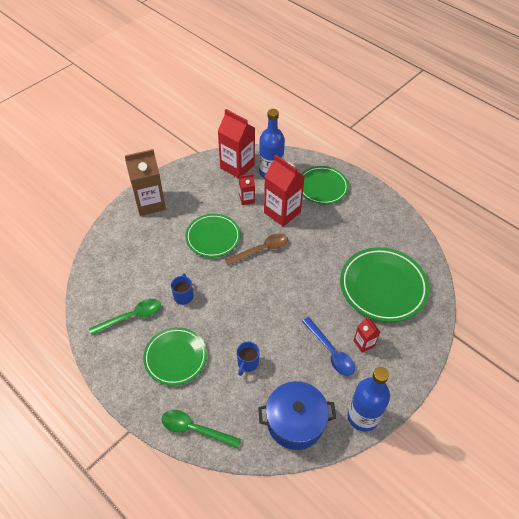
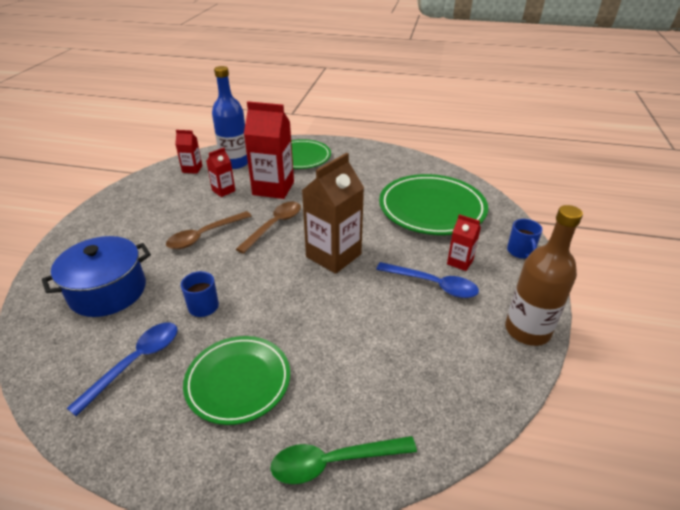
camera: 30 degrees left, 15 degrees down
green spoon [89,299,161,335] -> blue spoon [67,323,178,416]
brown carton [125,149,166,216] -> brown carton moved to [302,153,364,274]
green plate [185,214,240,258] -> brown spoon [166,211,251,249]
red carton [218,109,255,178] -> red carton [175,130,202,174], size x0.50
blue mug [237,342,260,376] -> blue mug moved to [507,219,543,259]
blue pot [258,381,336,450] -> blue pot moved to [42,236,151,317]
blue bottle [348,367,390,432] -> brown bottle [505,205,583,346]

